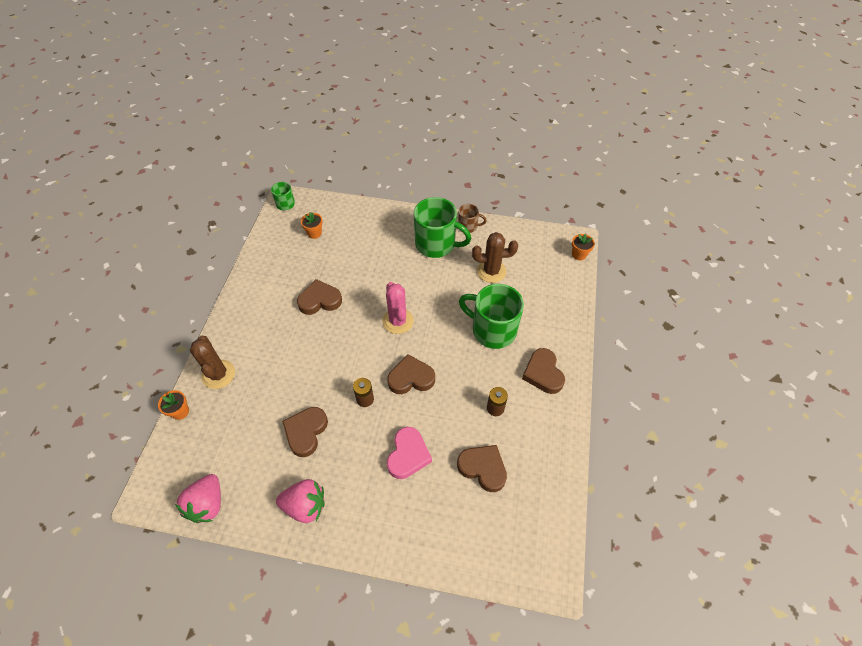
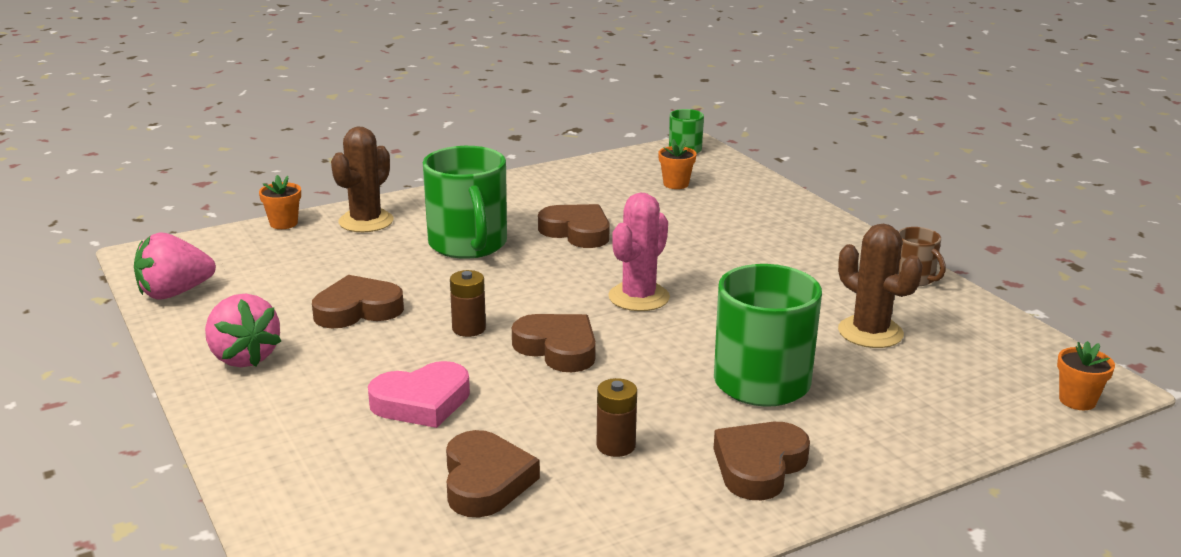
camera: 50 degrees right, 30 degrees down
green mug [414,197,471,258] -> green mug moved to [423,146,507,259]

